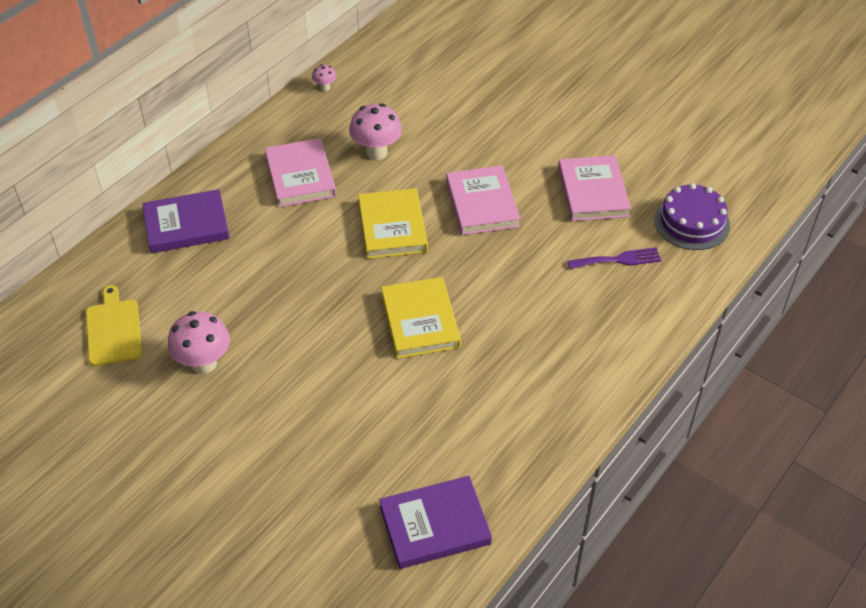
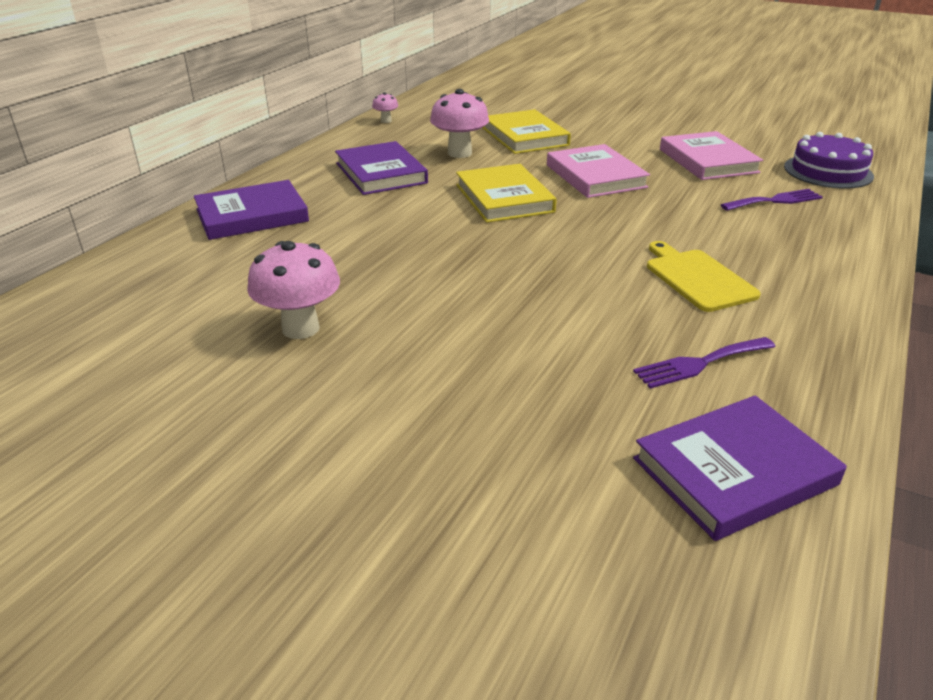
camera: 10 degrees left, 15 degrees down
yellow cutting board [86,285,142,366] -> yellow cutting board moved to [647,241,761,312]
pink book [265,138,336,207] -> purple book [335,141,428,195]
yellow book [381,277,461,359] -> yellow book moved to [483,109,571,154]
none -> purple fork [633,337,775,389]

